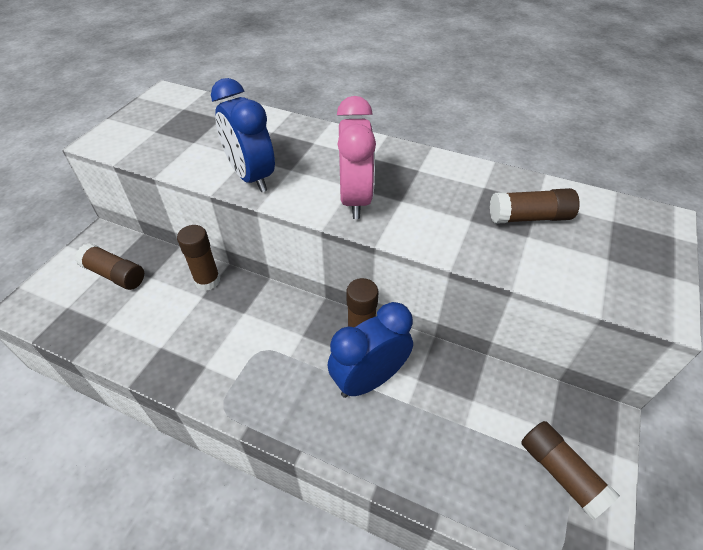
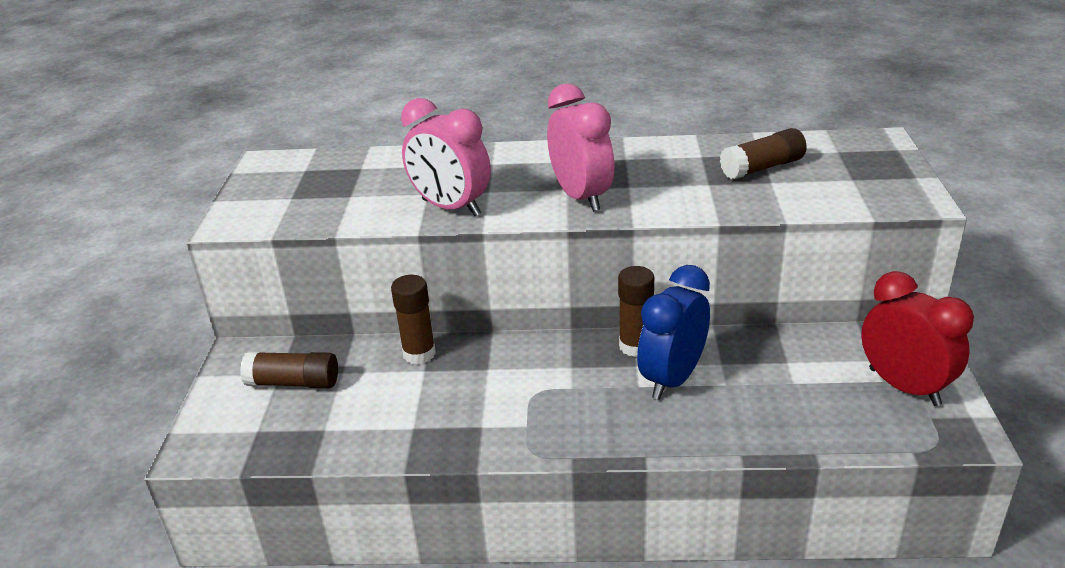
camera: 20 degrees left, 15 degrees down
blue clock [211,78,275,192] -> pink clock [401,98,491,216]
brown glue stick [521,421,620,520] -> red clock [861,271,974,406]

